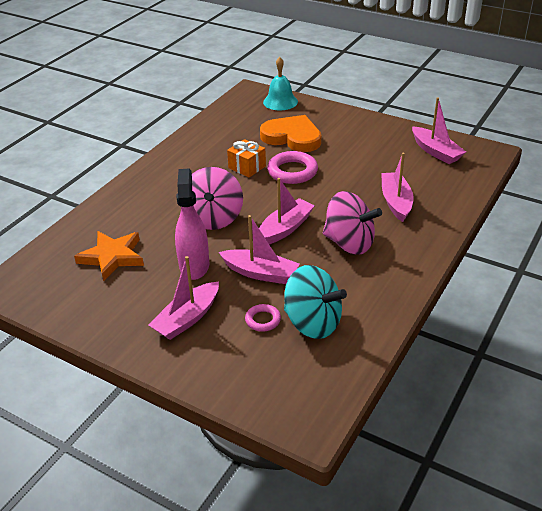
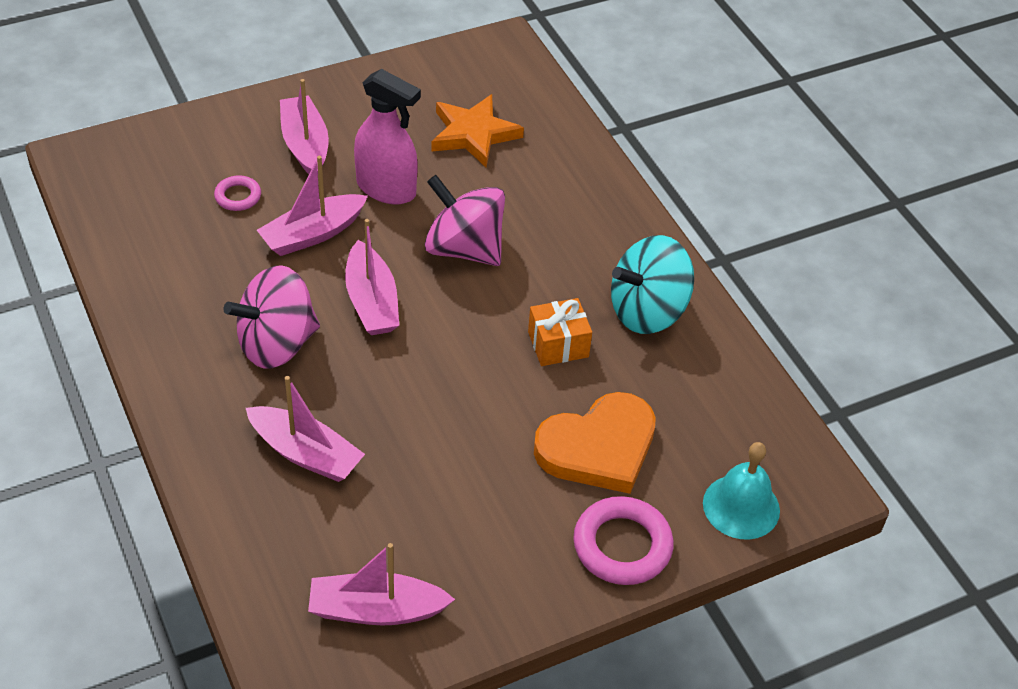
camera: 120 degrees right, 10 degrees up
pink ring [267,151,318,184] -> pink ring moved to [573,496,674,585]
turquoise spinning top [284,265,347,339] -> turquoise spinning top moved to [611,235,694,334]

